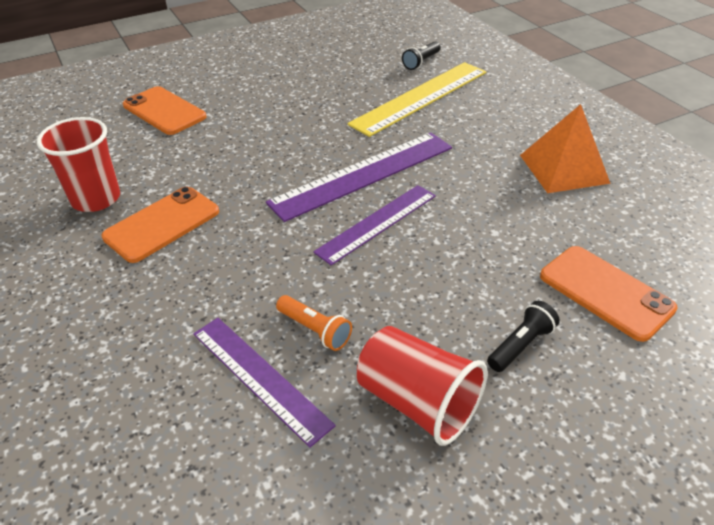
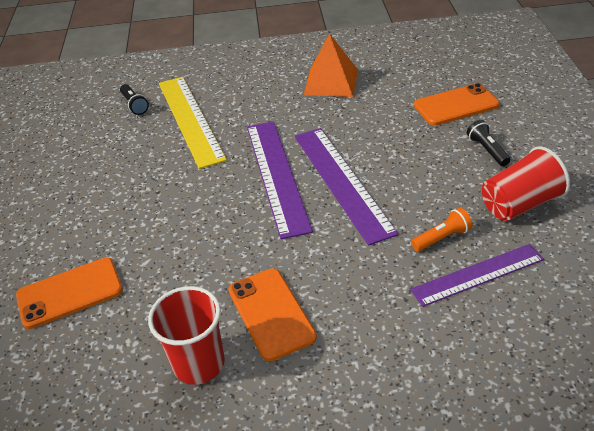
camera: 65 degrees left, 0 degrees up
purple ruler [313,185,436,266] -> purple ruler [295,128,399,246], size x1.50

